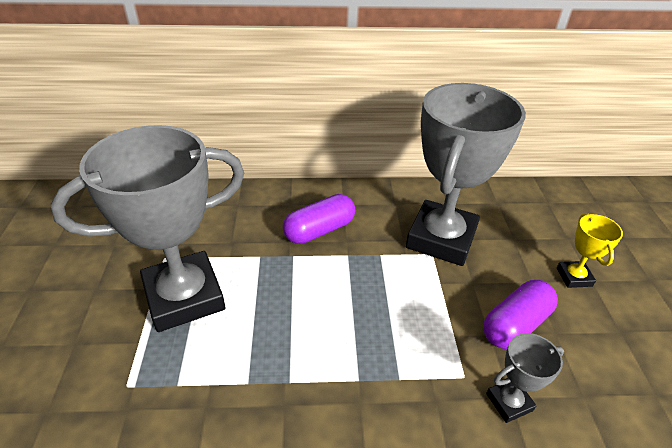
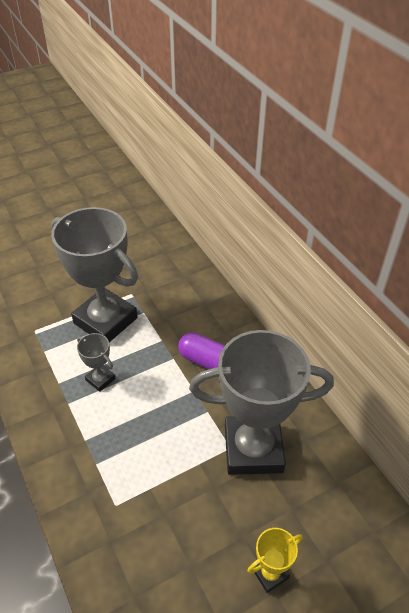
camera: 65 degrees right, 5 degrees up
purple capsule [483,280,558,349] -> none
grey trophy [486,333,564,423] -> grey trophy moved to [77,333,116,392]

